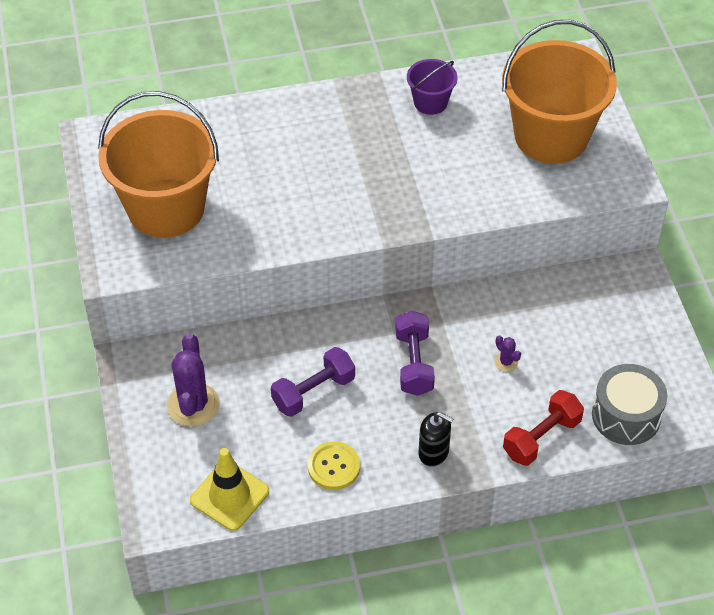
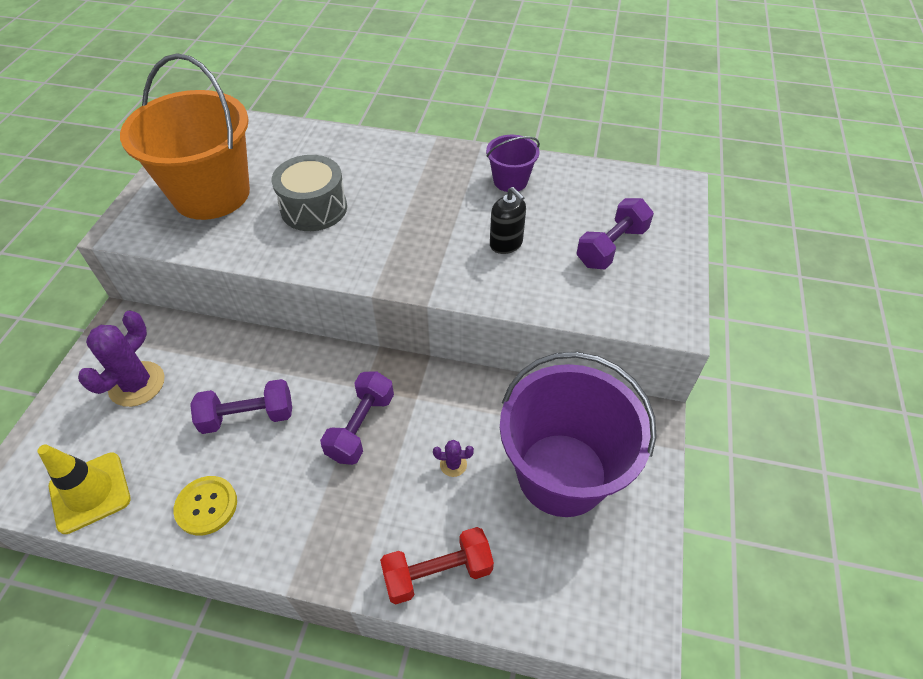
camera: 25 degrees right, 0 degrees up
black soap dispenser [419,412,453,467] -> black soap dispenser moved to [490,187,526,254]
purple cactus [495,335,521,372] -> purple cactus turned 75 degrees counterclockwise [433,440,474,477]
orange bucket [502,20,617,164] -> purple dumbbell [577,198,654,269]
grey drum [592,364,668,445] -> grey drum moved to [271,155,347,231]
none -> purple bucket [500,352,657,517]

